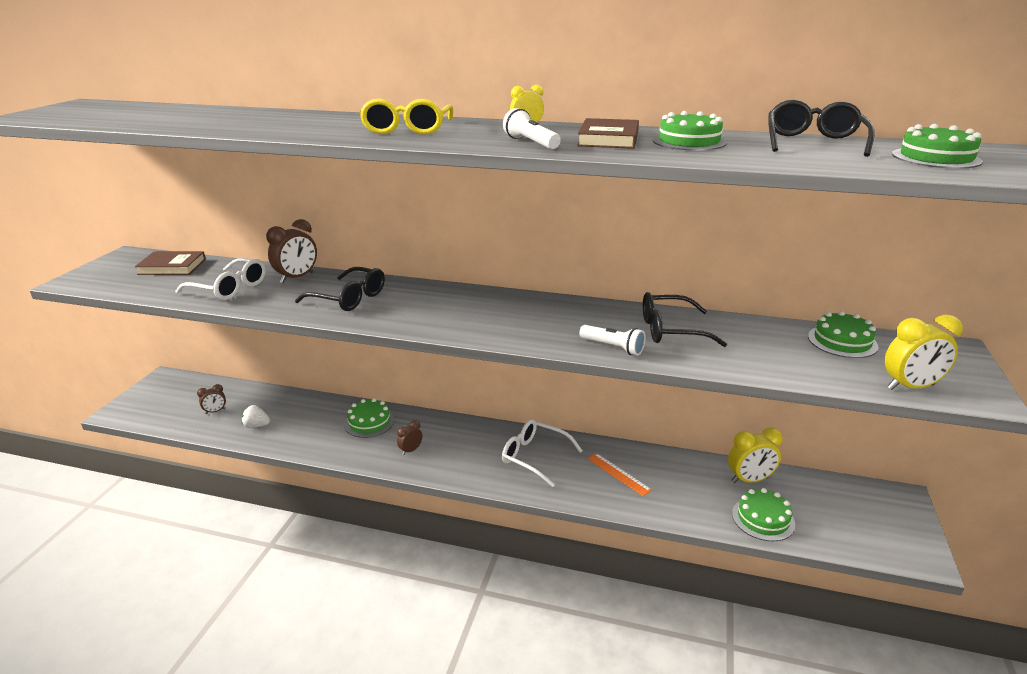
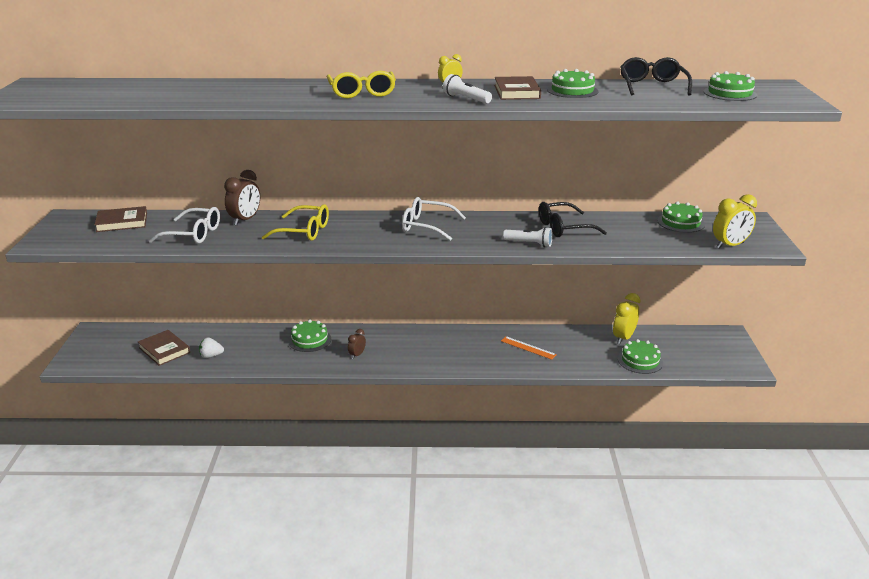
camera: 15 degrees left, 0 degrees up
brown clock [197,384,226,414] -> brown book [138,330,190,366]
black glasses [295,267,385,311] -> yellow glasses [262,204,329,241]
white glasses [502,419,583,487] -> white glasses moved to [402,197,466,241]
yellow clock [728,427,783,483] -> yellow clock turned 150 degrees clockwise [613,293,640,344]

